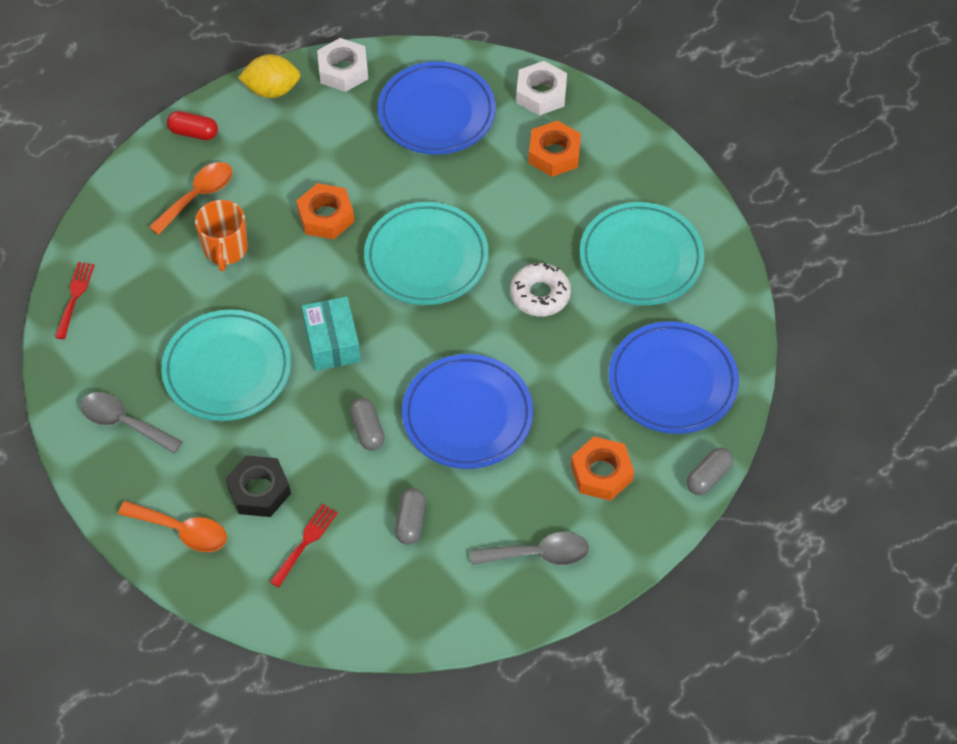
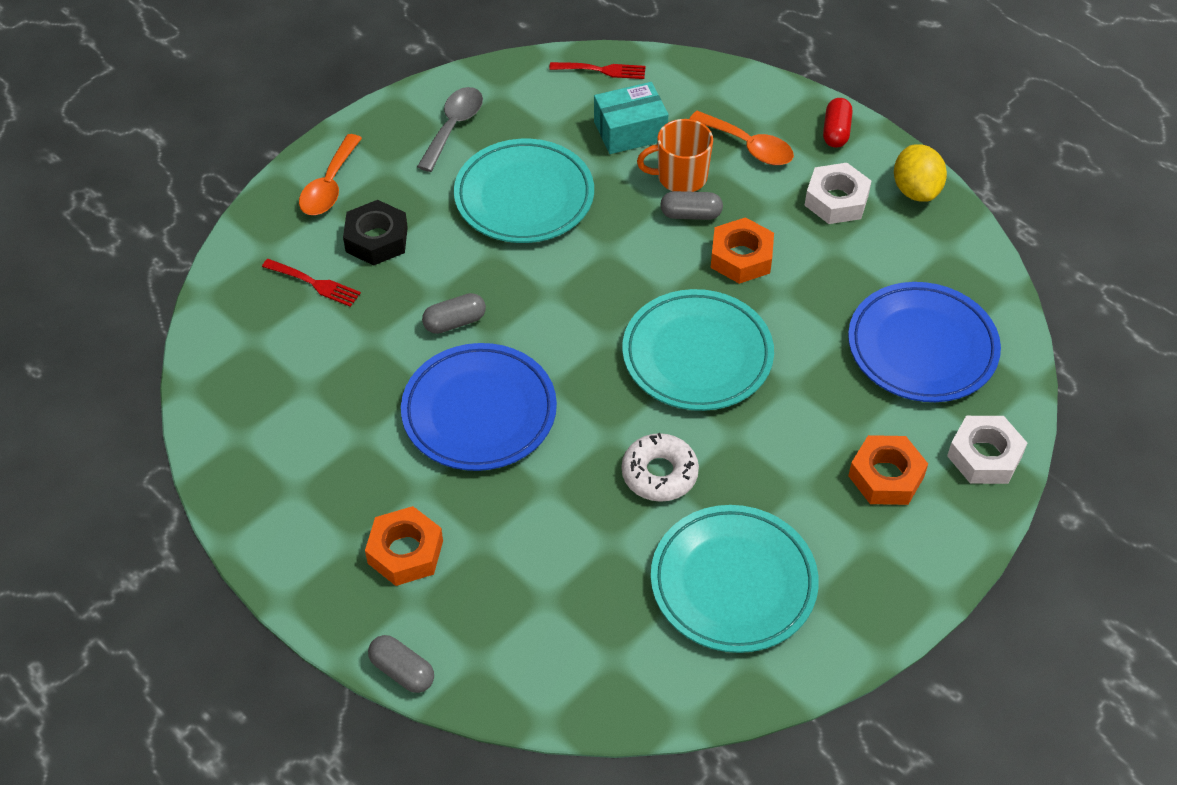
camera: 85 degrees right, 5 degrees down
turquoise box [302,296,361,371] -> turquoise box moved to [594,82,668,154]
white nut [317,38,368,92] -> white nut moved to [805,163,871,224]
grey capsule [395,488,426,544] -> grey capsule moved to [660,191,723,220]
grey spoon [471,532,589,565] -> none
blue plate [609,321,739,434] -> none

